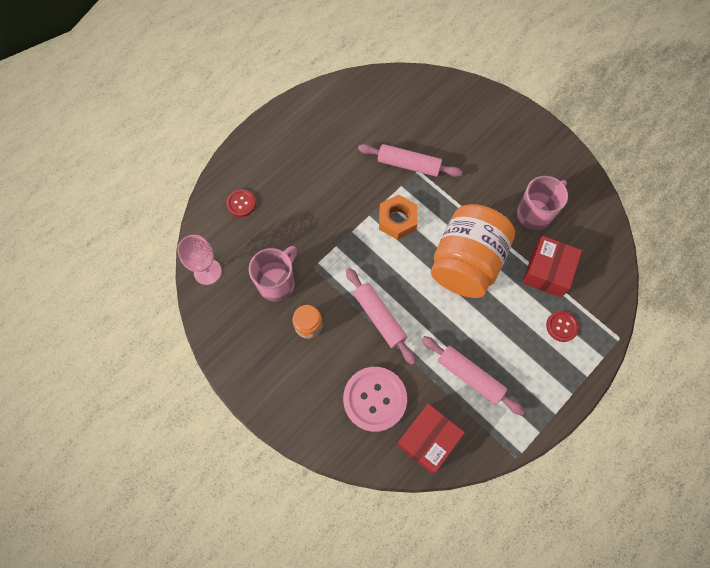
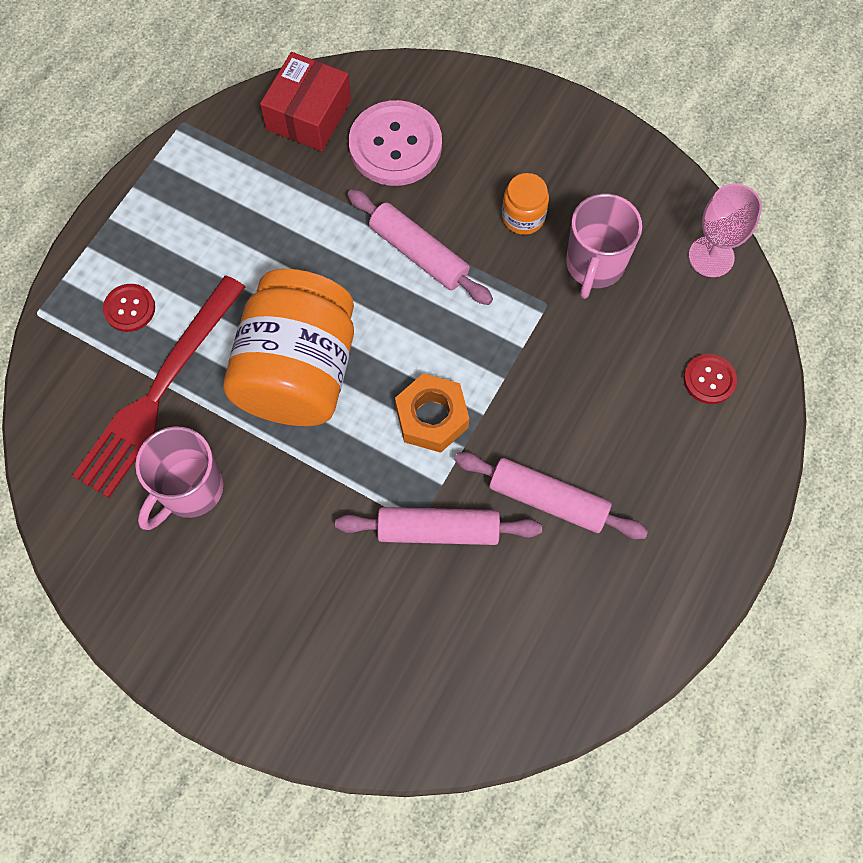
camera: 165 degrees right, 0 degrees up
pink rolling pin [422,336,525,415] -> pink rolling pin moved to [454,452,648,539]
red box [522,236,582,298] -> red fork [72,276,246,498]

